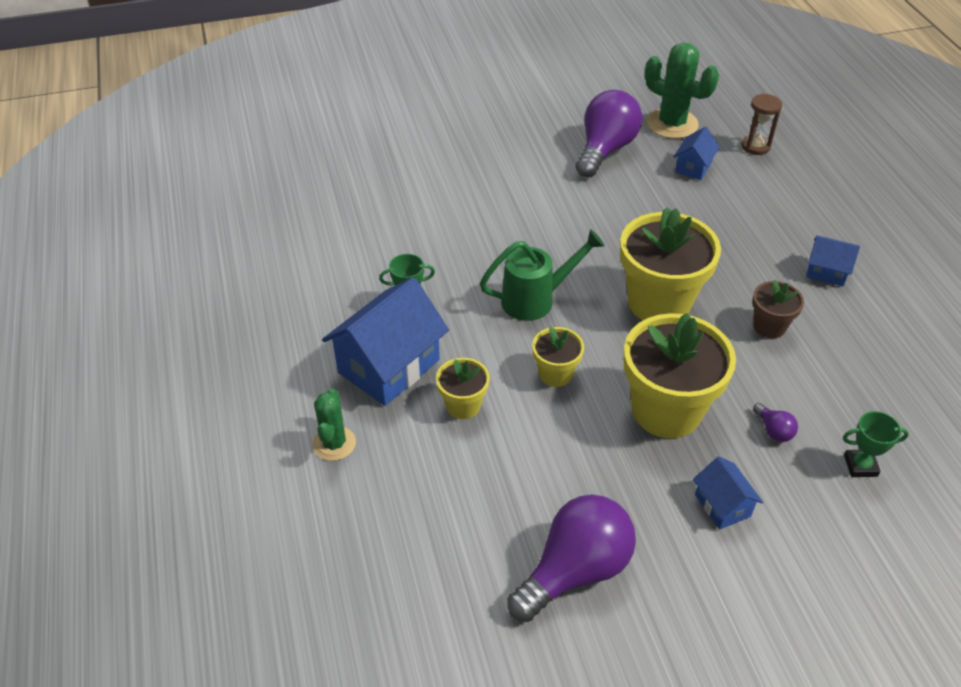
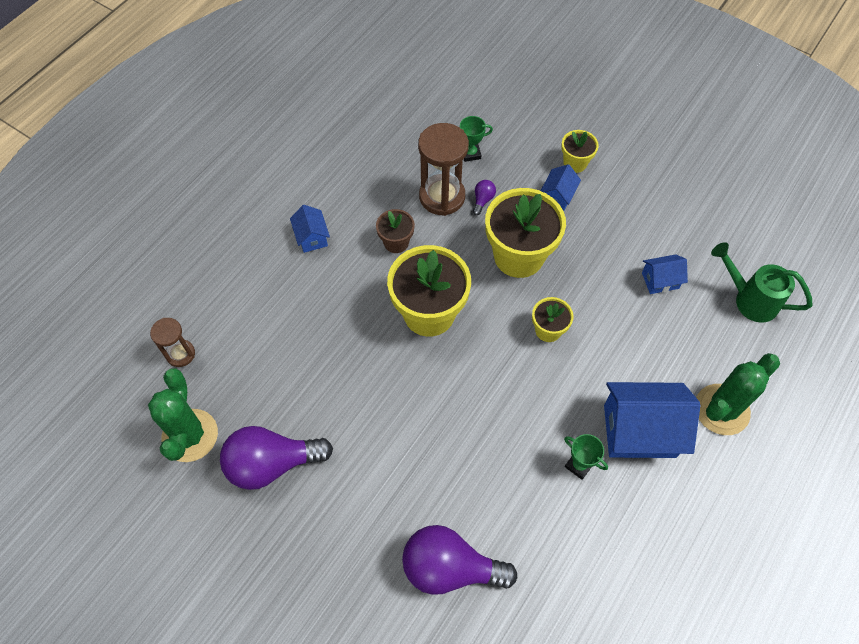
camera: 130 degrees left, 15 degrees up
green cactus [313,388,356,461] -> green cactus [696,353,780,435], size x1.64
yellow flower pot [436,358,490,419] -> yellow flower pot moved to [561,130,599,173]
green watering can [480,229,605,321] -> green watering can moved to [711,242,812,323]
purple light bulb [507,495,636,622] -> purple light bulb moved to [402,525,517,595]
blue house [673,127,720,180] -> blue house moved to [642,254,688,294]
green trophy [843,411,909,477] -> green trophy turned 60 degrees counterclockwise [460,116,493,162]
none -> brown hourglass [418,123,469,216]

